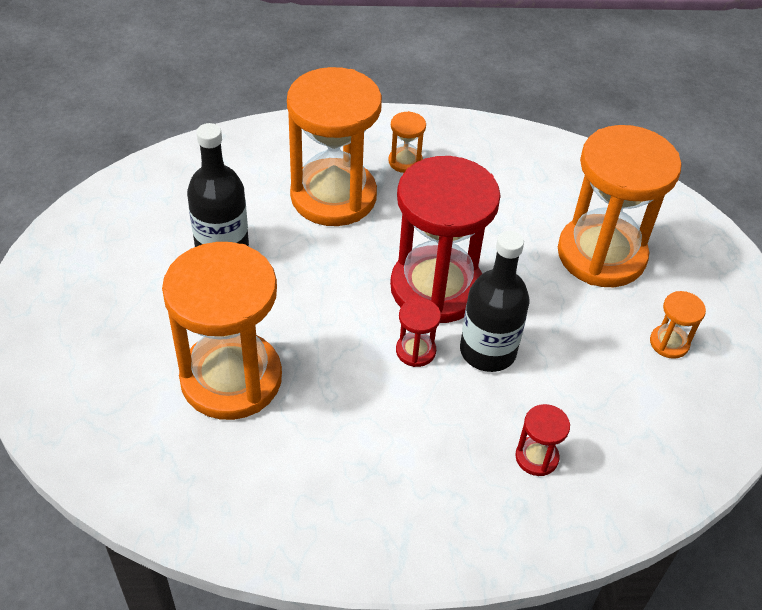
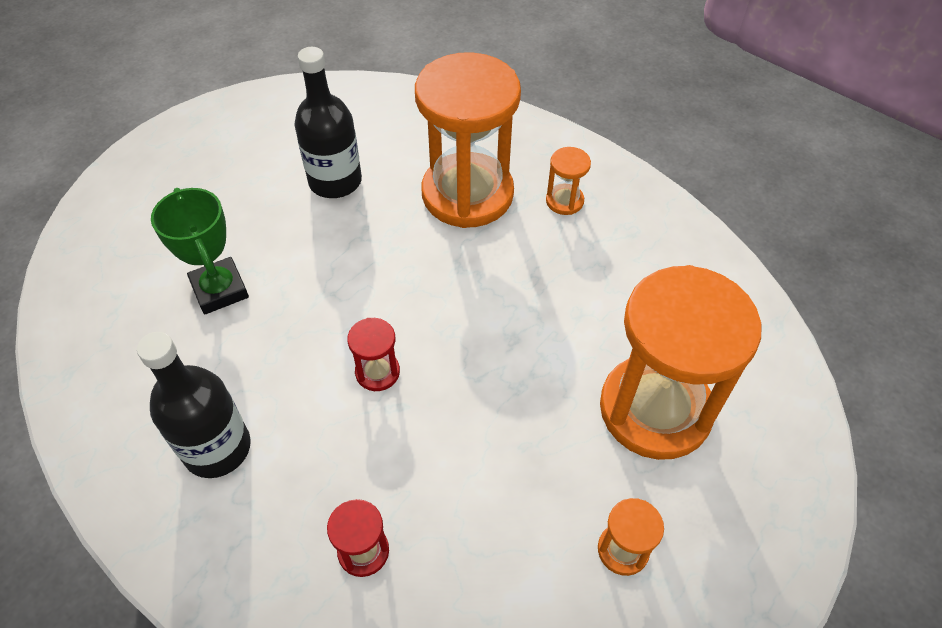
camera: 45 degrees right, 5 degrees up
orange hourglass [162,242,282,420] -> green trophy [151,188,249,314]
red hourglass [390,156,501,323] -> none
black bottle [460,231,530,372] -> black bottle moved to [137,332,251,478]

